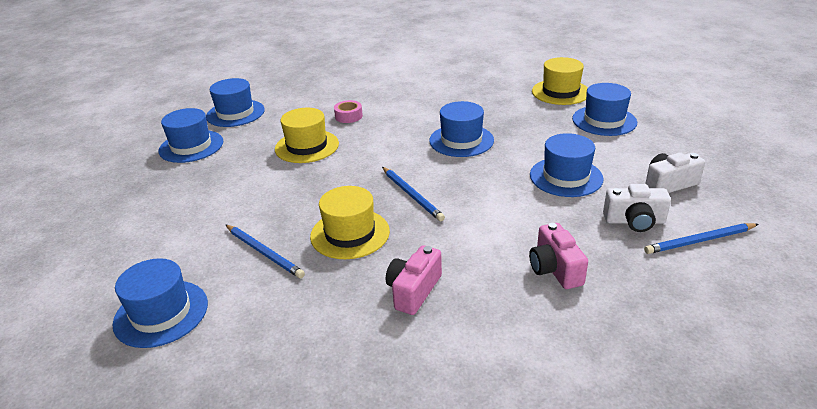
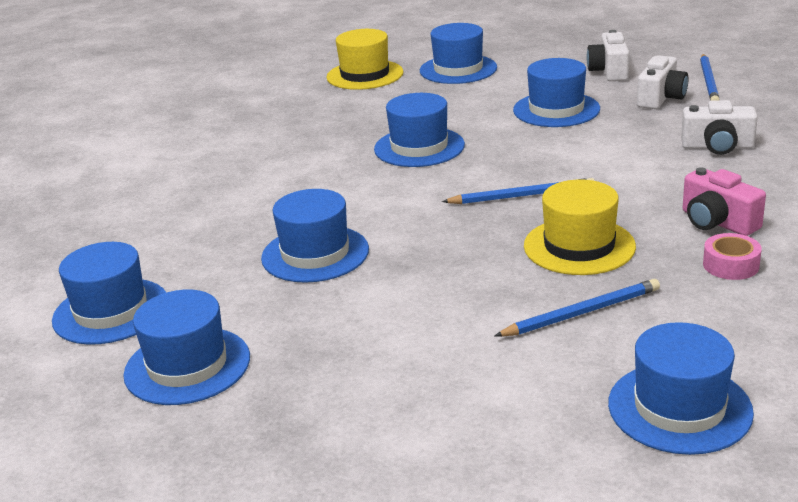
camera: 65 degrees left, 5 degrees down
yellow hat [275,108,339,163] -> blue hat [261,189,369,283]
pink tape [334,100,363,123] -> pink tape moved to [703,233,762,280]
pink camera [529,223,588,289] -> white camera [681,100,758,155]

